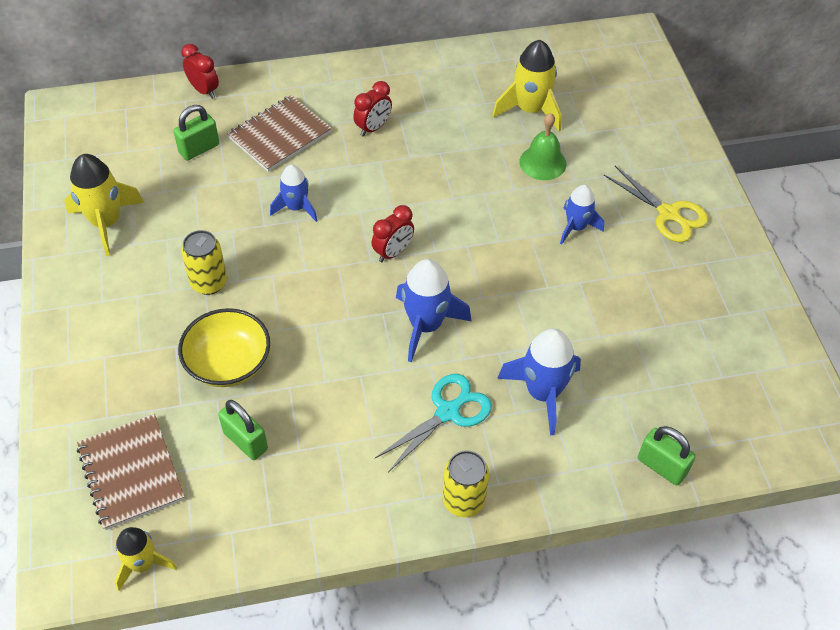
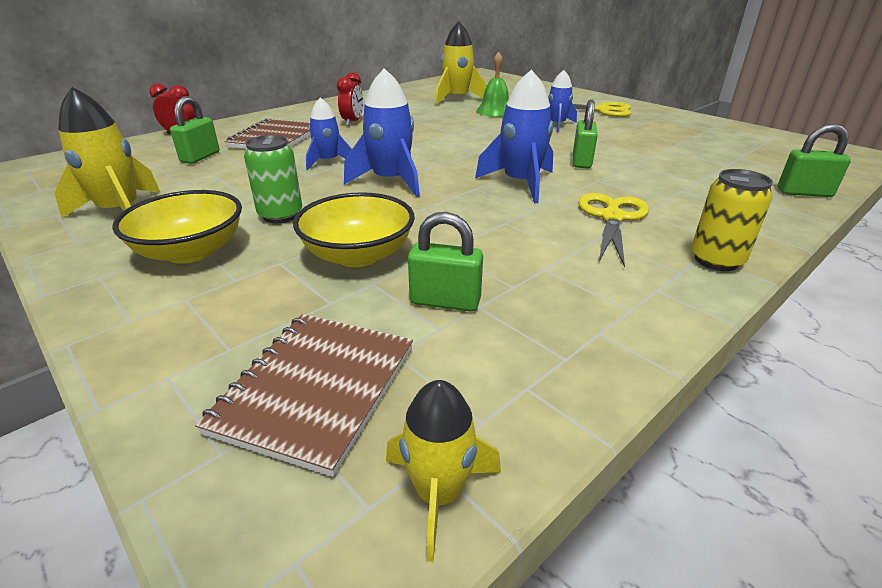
camera: 30 degrees left, 20 degrees down
brown notebook [77,414,185,530] -> brown notebook turned 75 degrees clockwise [195,314,413,477]
yellow can [181,230,227,295] -> green can [244,135,302,223]
red clock [371,205,414,262] -> none
turquoise scissors [375,374,492,472] -> yellow scissors [578,193,649,268]
blue rocket [497,328,581,435] -> blue rocket moved to [344,68,420,197]
none -> yellow bowl [112,190,242,264]
none -> green padlock [573,100,598,168]

